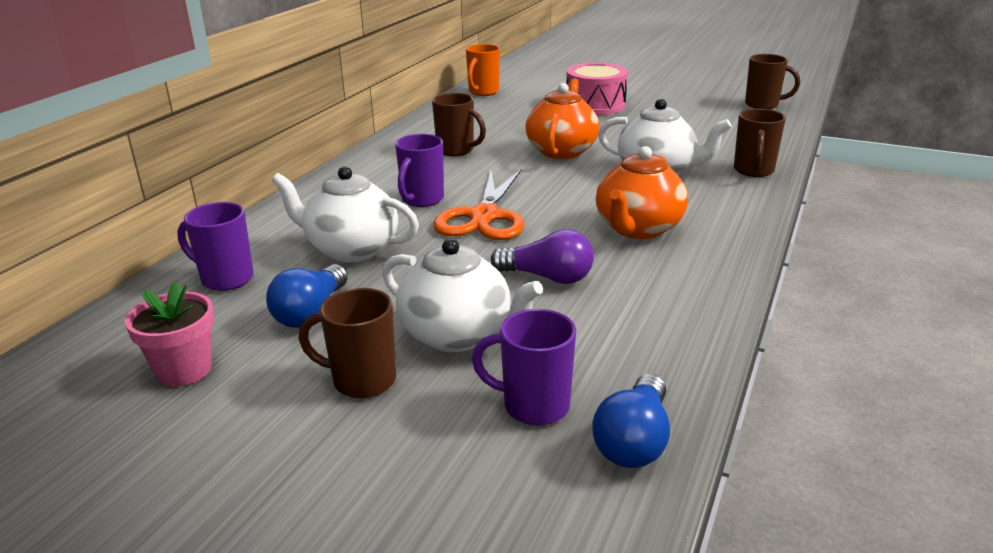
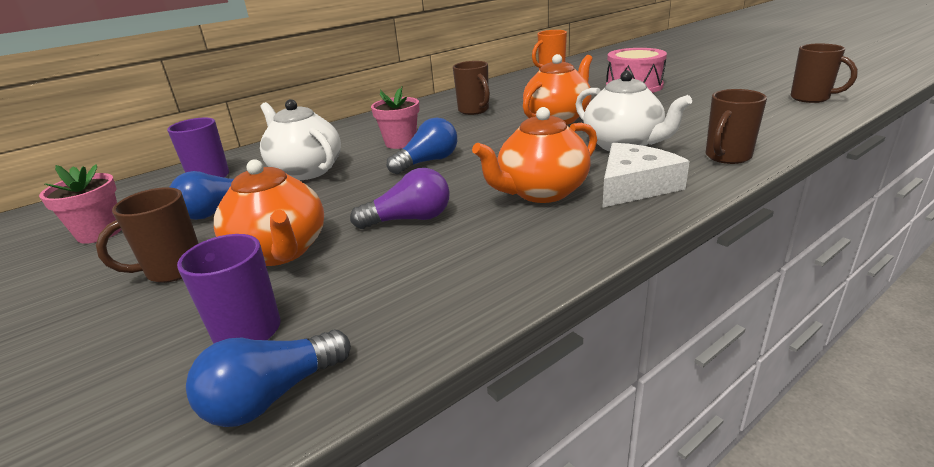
camera: 30 degrees right, 0 degrees up
brown mug [299,288,396,398] -> brown mug turned 75 degrees counterclockwise [96,187,199,283]
white teapot [382,238,543,352] -> orange teapot [214,159,324,266]
purple mug [395,134,444,207] -> pink flower pot [371,87,419,149]
orange scissors [433,170,524,240] -> blue light bulb [387,117,457,174]
purple light bulb [491,229,594,284] -> purple light bulb turned 60 degrees counterclockwise [350,168,450,229]
none -> white cheese [602,143,690,208]

